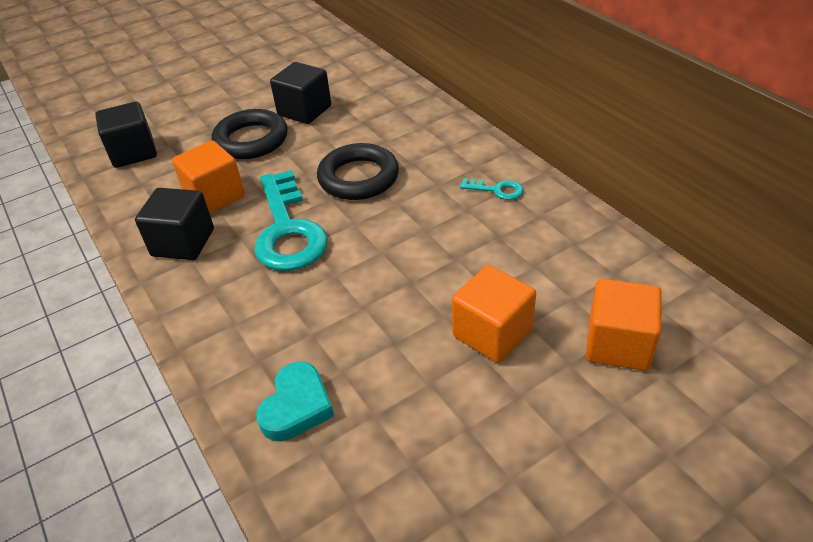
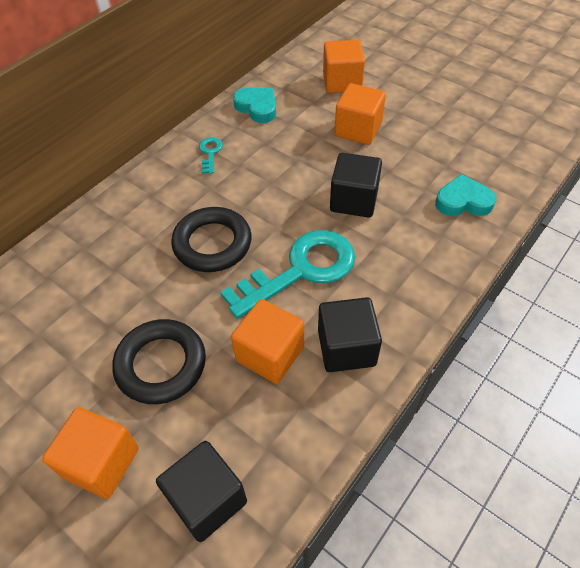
camera: 110 degrees left, 10 degrees up
black cube [270,62,331,124] -> black cube moved to [330,153,382,218]
none -> orange cube [42,407,139,499]
none -> turquoise heart [233,88,276,123]

